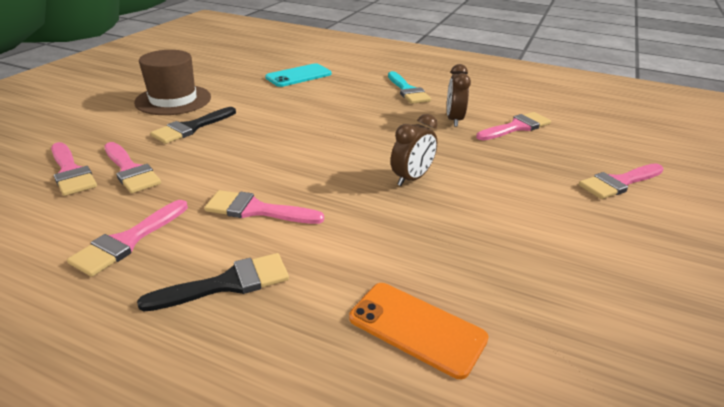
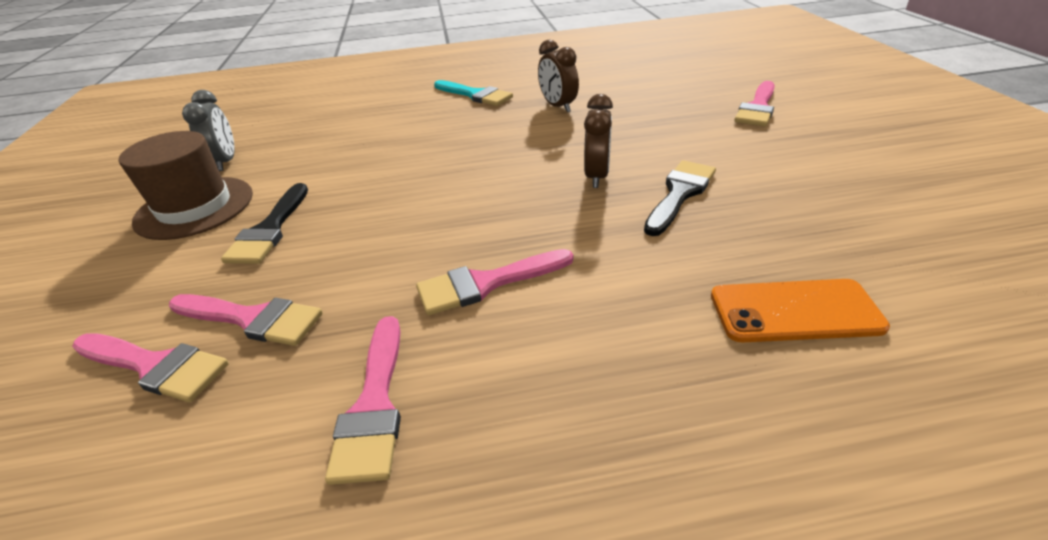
camera: 30 degrees left, 5 degrees up
black brush [137,253,289,312] -> black brush moved to [644,160,716,236]
turquoise phone [265,63,331,87] -> none
pink brush [476,112,551,140] -> none
none -> grey clock [182,90,234,171]

